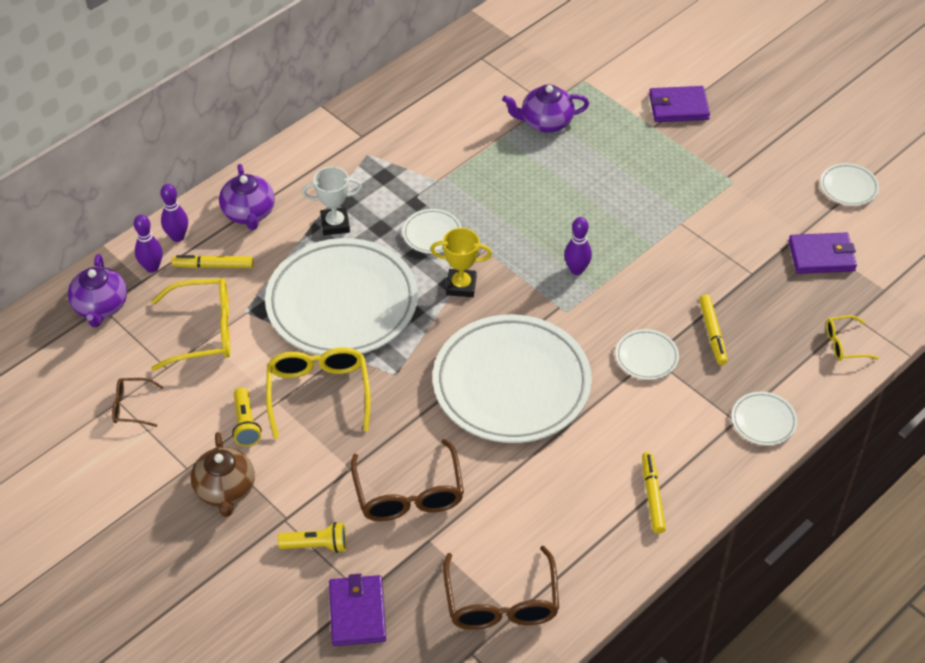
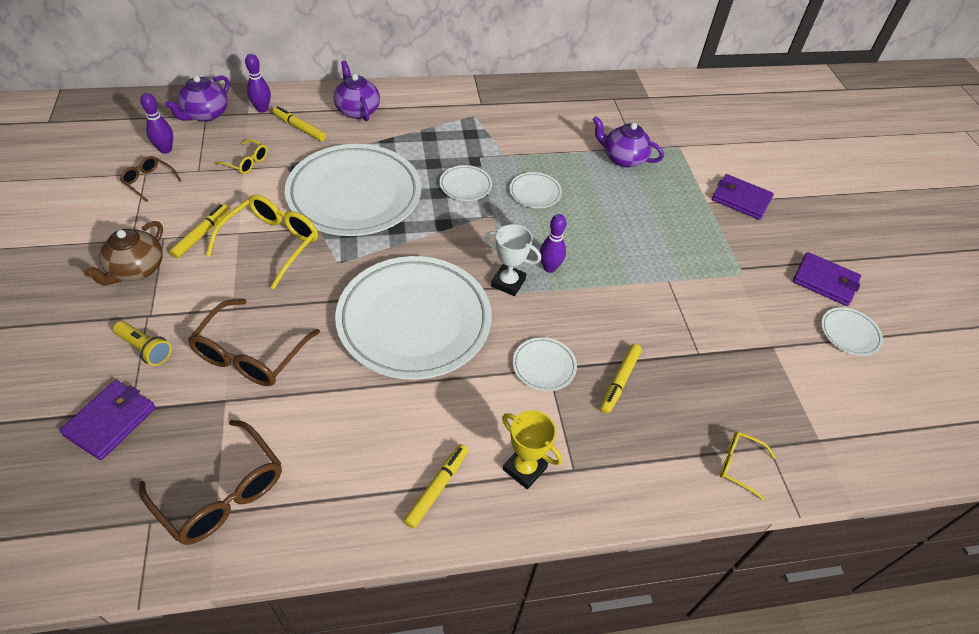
camera: 30 degrees right, 0 degrees up
yellow glasses [151,278,230,371] -> yellow glasses [215,139,268,174], size x0.53
purple bowling pin [160,184,188,242] -> purple bowling pin moved to [140,93,173,154]
purple teapot [219,164,275,230] -> purple teapot turned 135 degrees clockwise [334,61,380,121]
yellow flashlight [232,387,261,446] -> yellow marker [170,204,230,258]
white trophy [302,167,362,235] -> white trophy moved to [485,224,541,296]
yellow trophy [430,228,492,297] -> yellow trophy moved to [502,410,562,489]
brown glasses [443,546,559,630] -> brown glasses turned 75 degrees counterclockwise [139,420,282,545]
white plate [732,392,798,446] -> white plate moved to [509,172,562,208]
purple wallet [789,232,857,274] -> purple wallet moved to [793,252,861,306]

